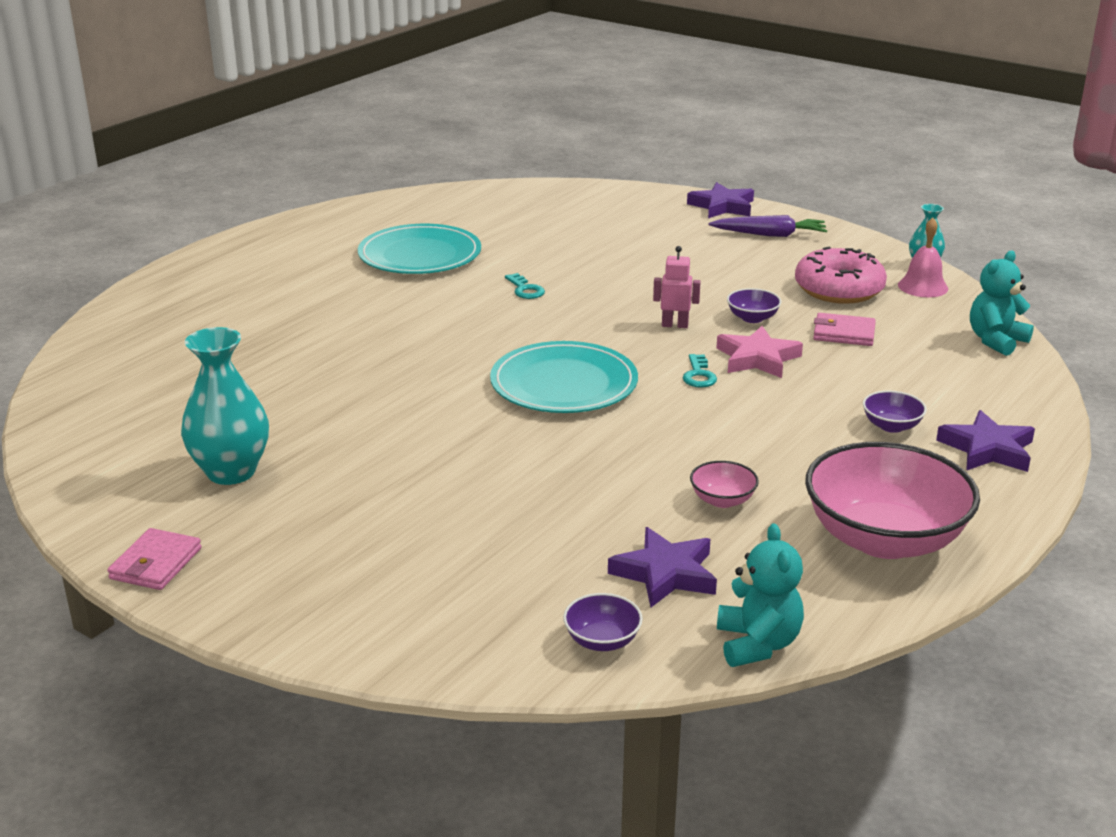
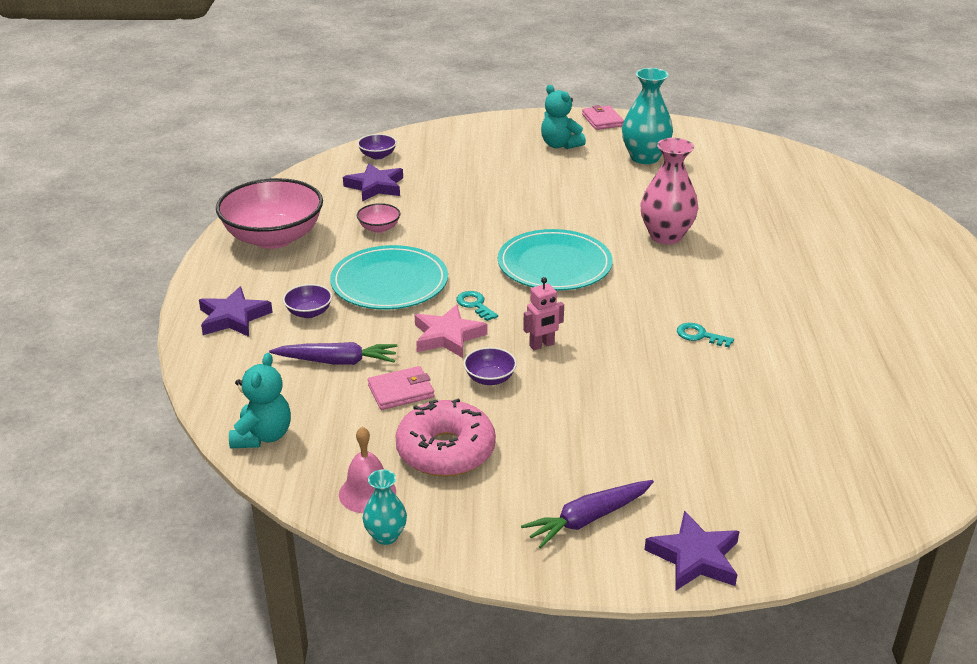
camera: 145 degrees right, 5 degrees up
turquoise plate [358,224,481,274] -> turquoise plate moved to [330,245,448,310]
turquoise teddy bear [717,523,804,667] -> turquoise teddy bear moved to [541,85,586,149]
none -> purple carrot [269,342,397,365]
none -> pink vase [640,138,698,244]

